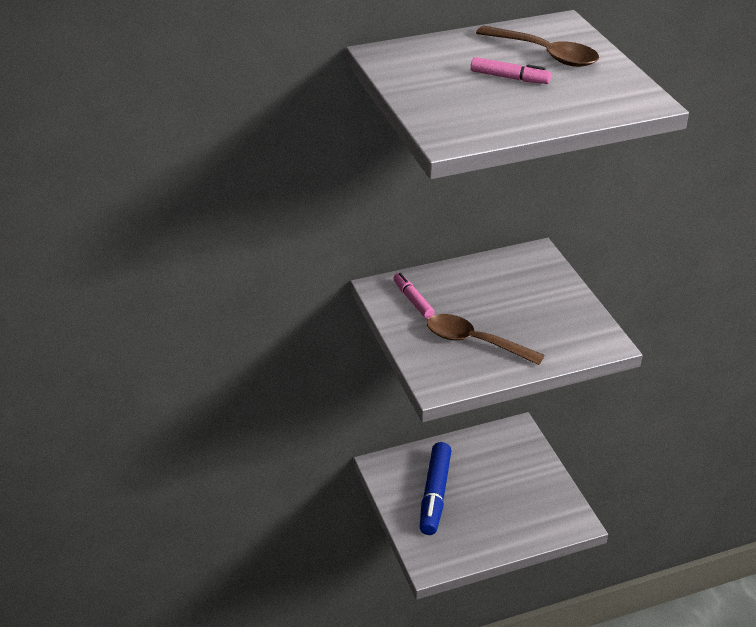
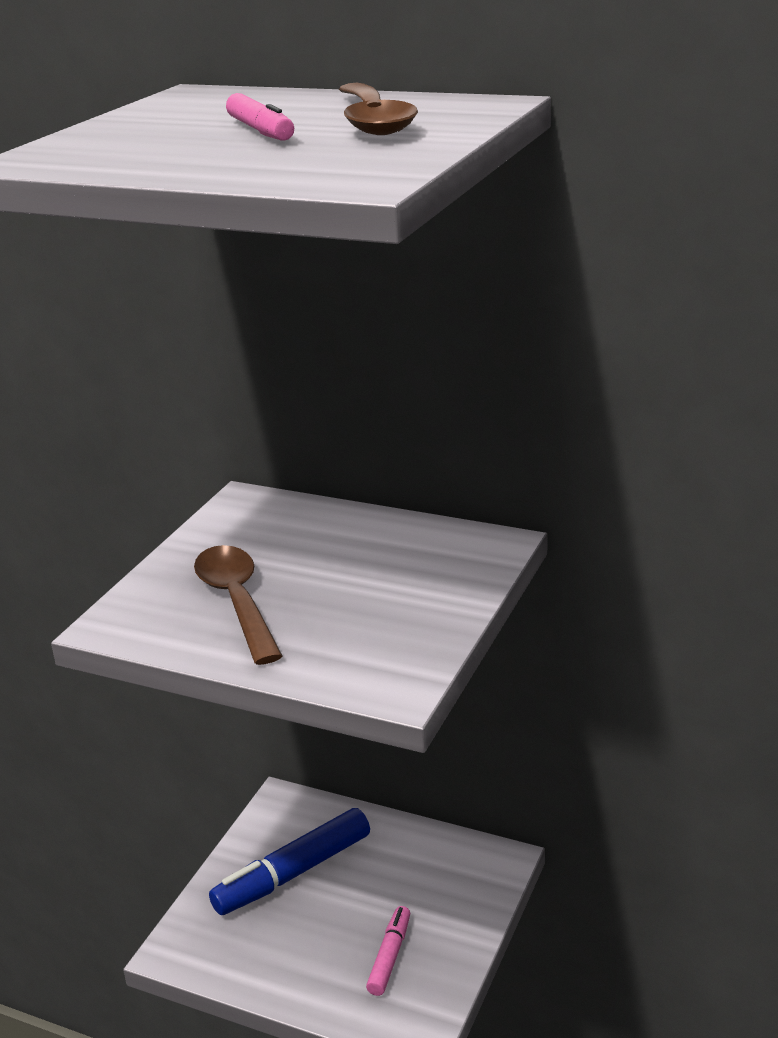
camera: 45 degrees right, 10 degrees down
pink marker [393,273,435,319] -> pink marker moved to [366,906,410,996]

